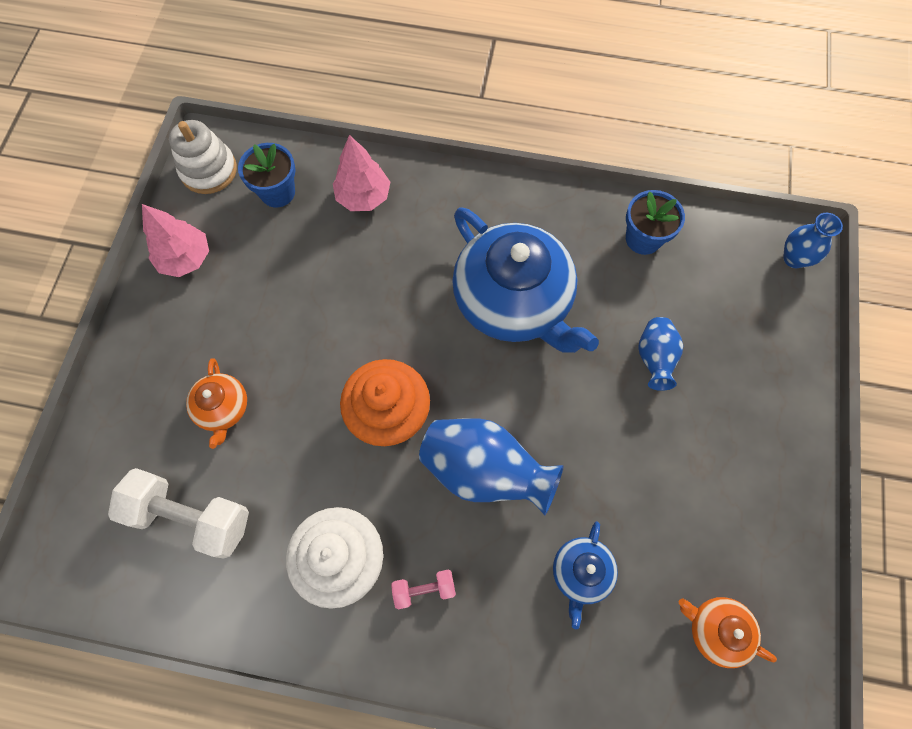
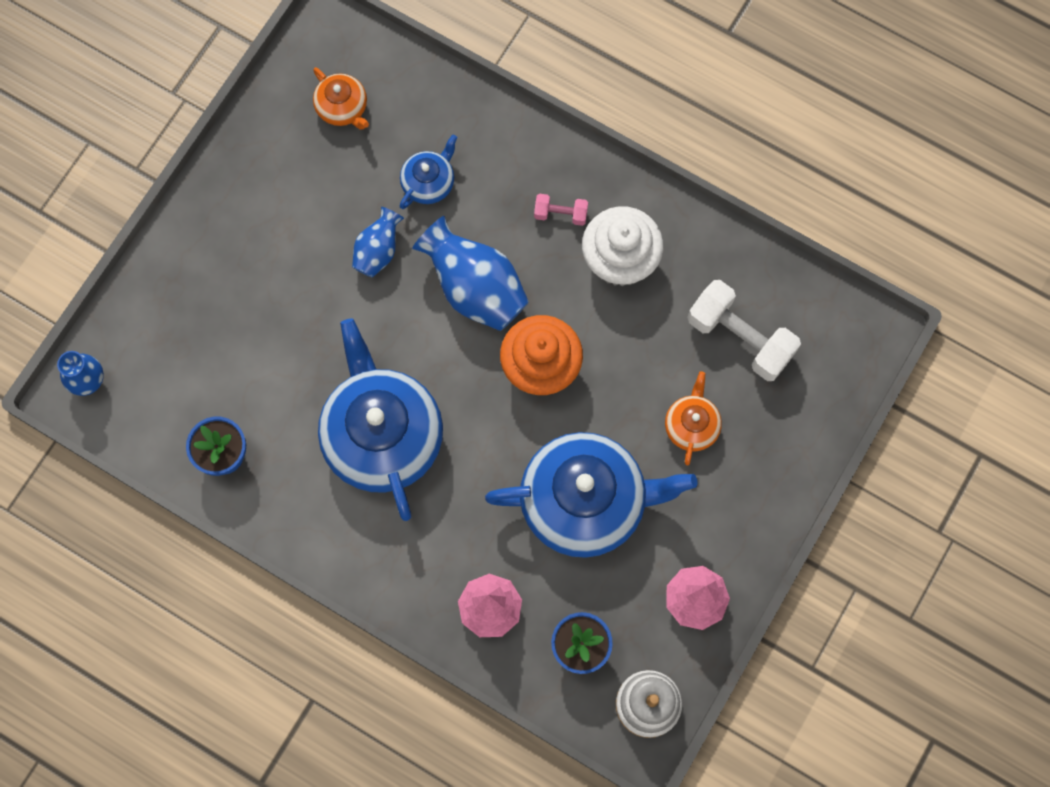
camera: 160 degrees left, 5 degrees up
blue vase [638,317,683,391] -> blue vase moved to [352,207,404,278]
none -> blue teapot [485,432,698,558]

